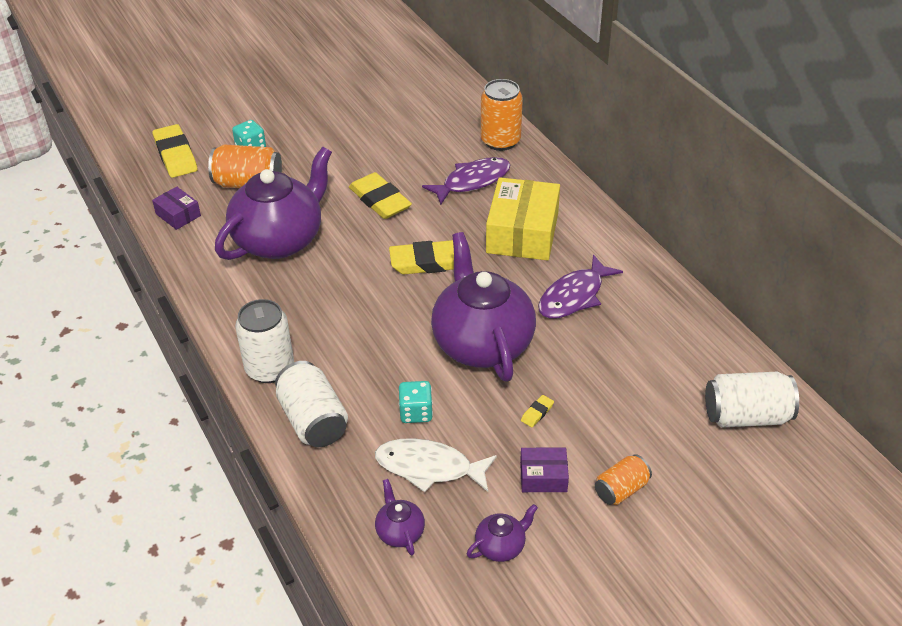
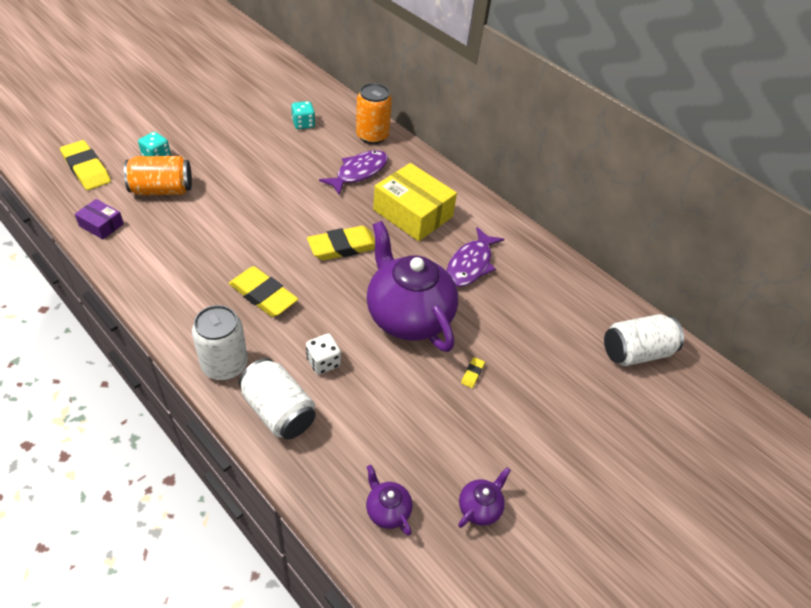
camera: 20 degrees left, 5 degrees up
purple teapot [215,147,332,260] -> none
yellow eraser [349,172,412,219] -> yellow eraser moved to [229,266,298,317]
white fish [375,438,497,492] -> none
turquoise dice [399,381,433,423] -> turquoise dice moved to [291,101,315,129]
yellow box [486,177,560,261] -> yellow box turned 45 degrees counterclockwise [373,163,457,241]
purple box [520,448,569,492] -> none
orange can [595,454,652,505] -> none
none -> white dice [306,334,341,375]

